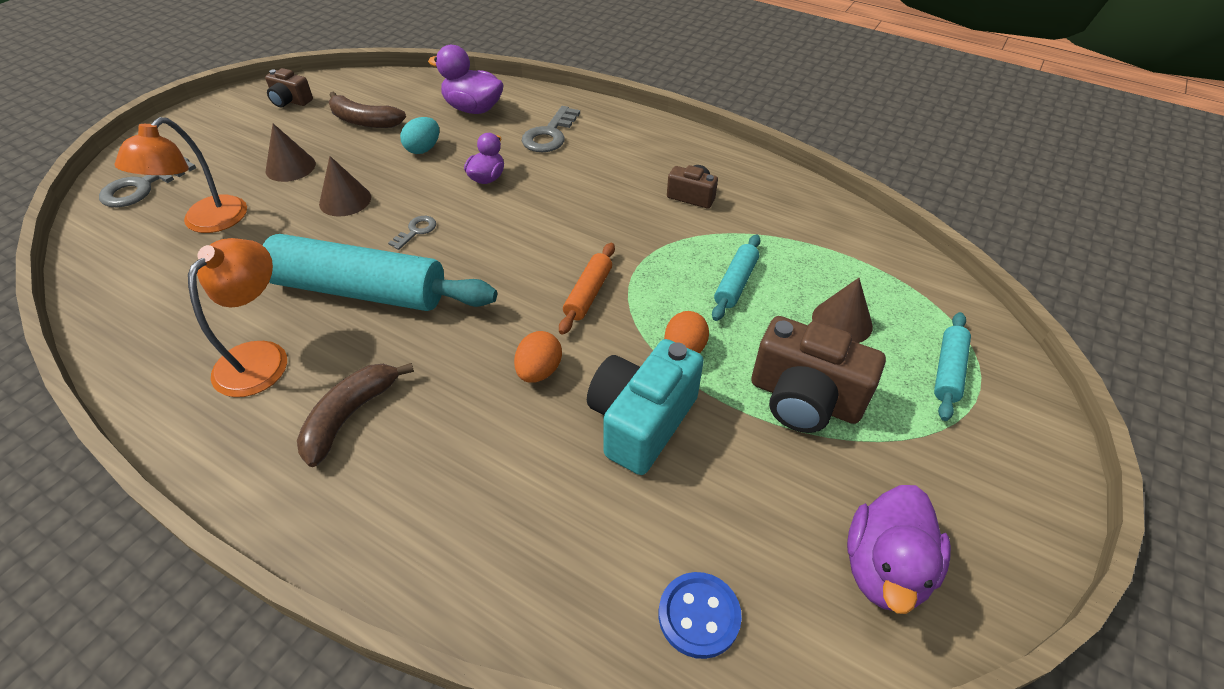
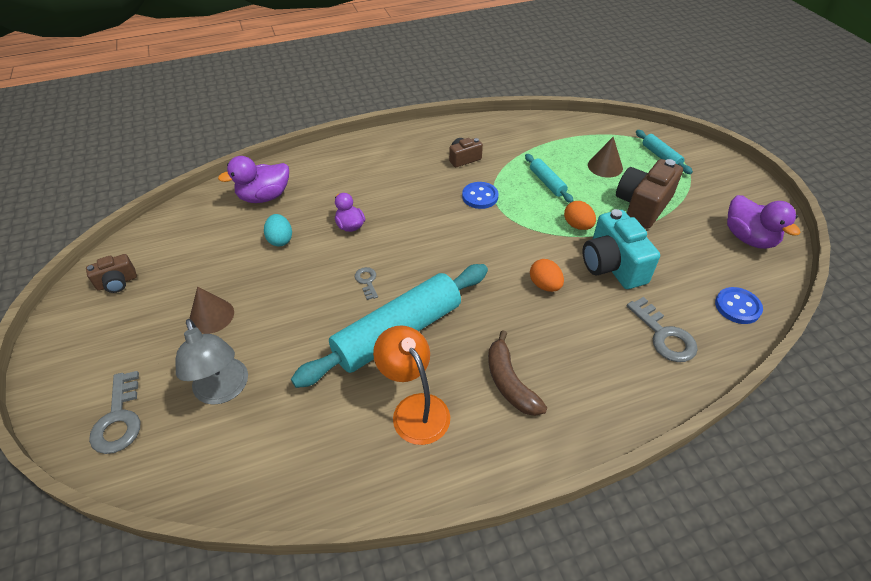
camera: 50 degrees left, 0 degrees up
orange lamp [115,117,247,233] -> grey lamp [176,319,248,404]
brown cone [319,156,371,217] -> none
brown banana [329,91,406,128] -> none
grey key [522,106,580,152] -> grey key moved to [627,297,698,362]
orange rolling pin [559,243,615,335] -> none
brown camera [751,316,886,433] -> brown camera turned 150 degrees clockwise [616,159,683,228]
none -> blue button [462,182,499,209]

